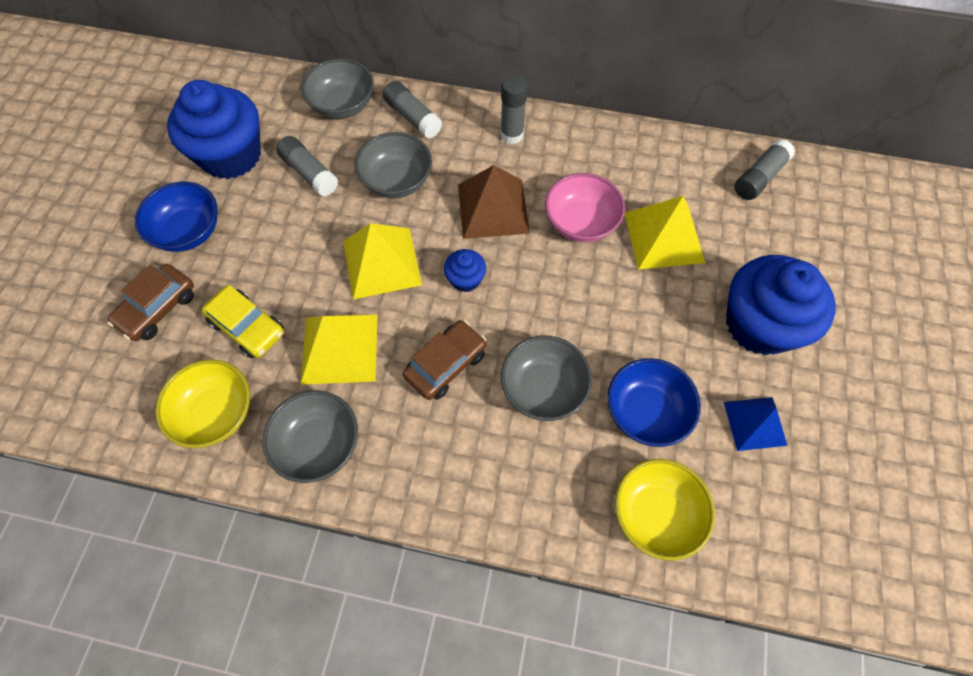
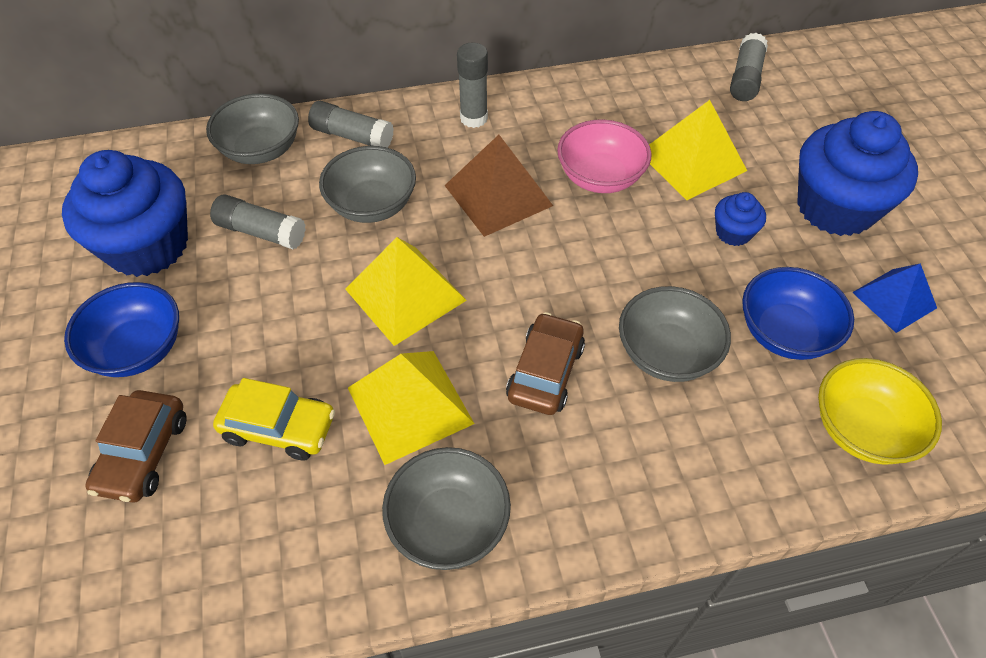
camera: 25 degrees left, 10 degrees down
yellow bowl [155,359,250,448] -> none
blue cupcake [444,249,486,292] -> blue cupcake moved to [715,192,766,246]

